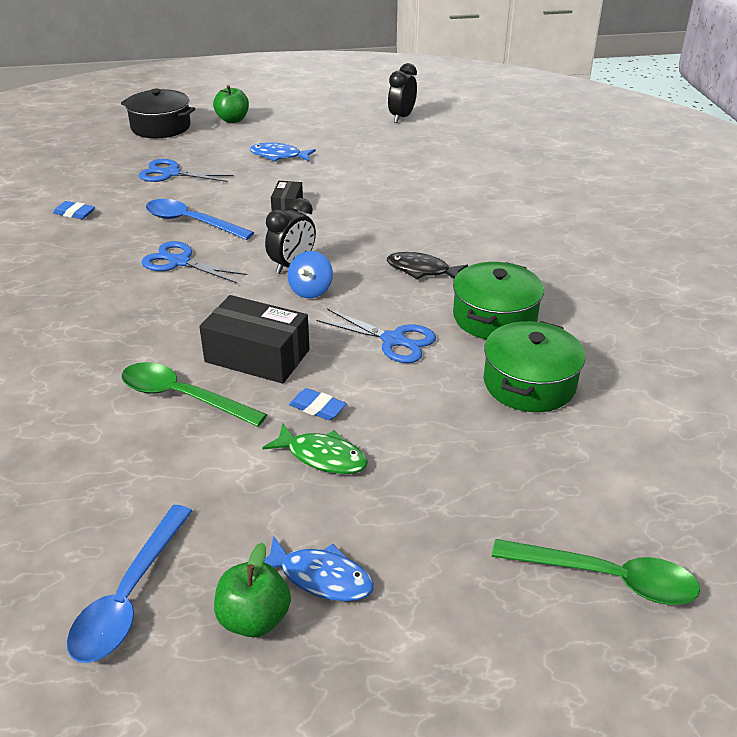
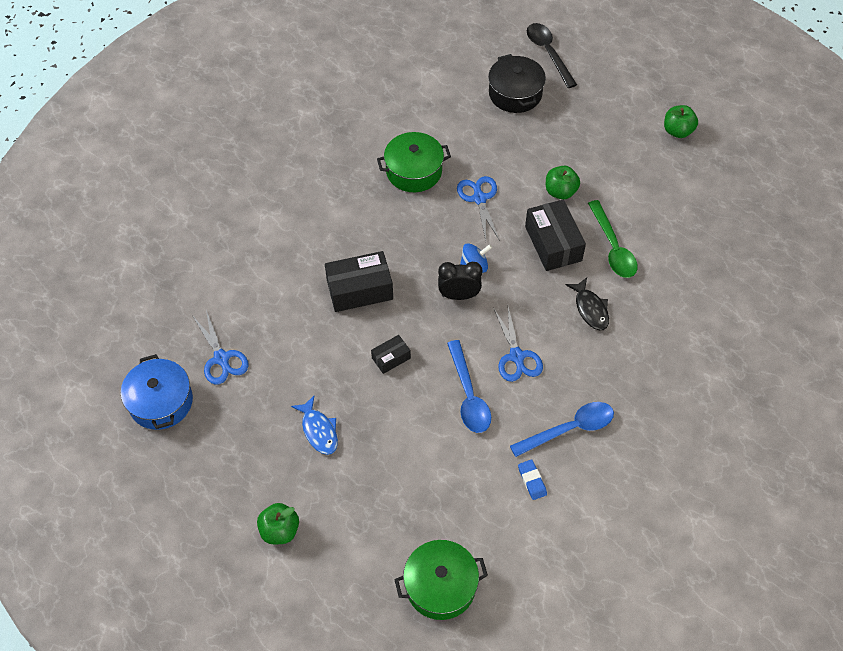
camera: 130 degrees left, 20 degrees up
blue spoon [67,505,192,663] -> blue spoon moved to [510,402,614,457]
black pot [121,89,195,138] -> black pot moved to [488,54,546,113]
blue scissors [139,159,233,182] -> blue scissors moved to [193,310,248,385]
green fish [262,423,368,474] -> none
blue fish [264,536,374,601] -> none
blue eraser [289,388,347,420] -> green apple [546,166,580,199]
black fish [387,252,468,280] -> black fish moved to [565,278,609,330]
black clock [388,63,417,123] -> blue pot [121,354,193,430]
green pot [483,321,585,412] -> green pot moved to [394,540,488,620]
green spoon [492,539,700,605] -> black spoon [527,23,577,88]
none -> black box [325,251,393,312]

